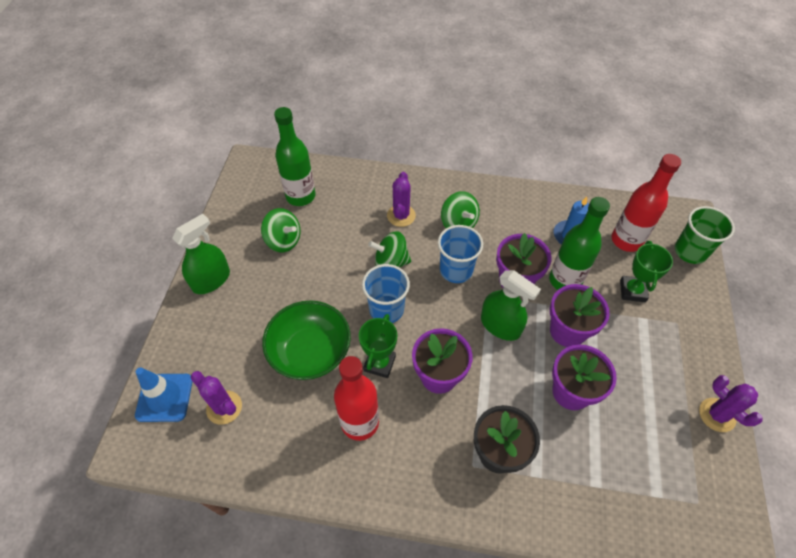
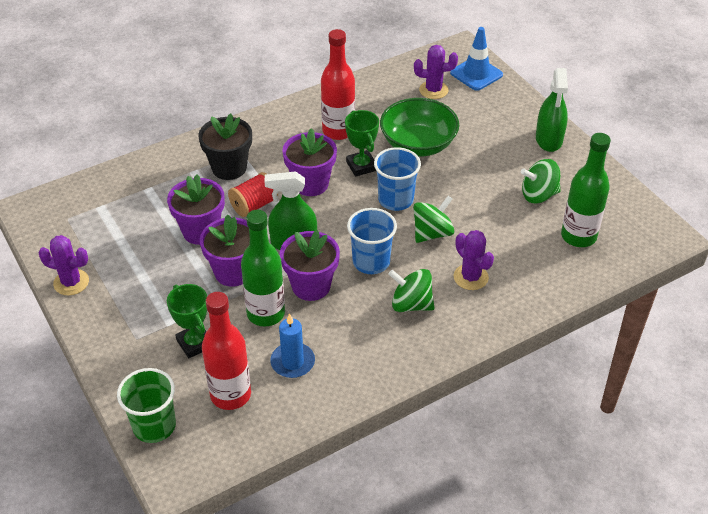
camera: 140 degrees right, 10 degrees down
none -> red spool [228,172,278,217]

